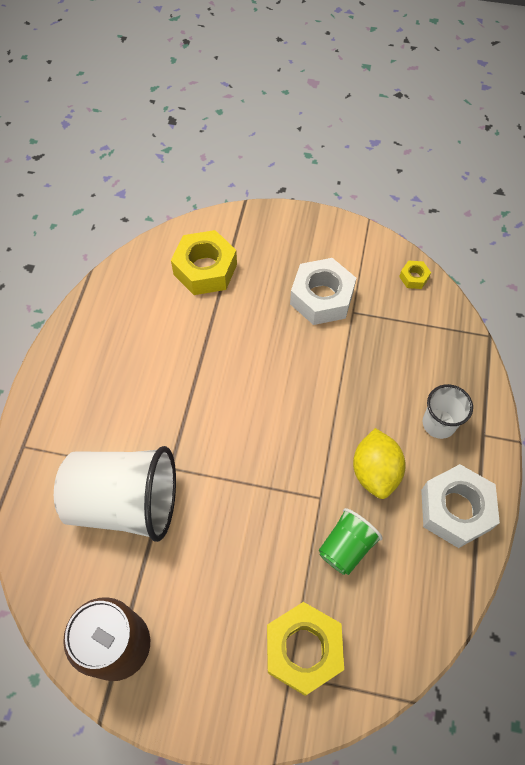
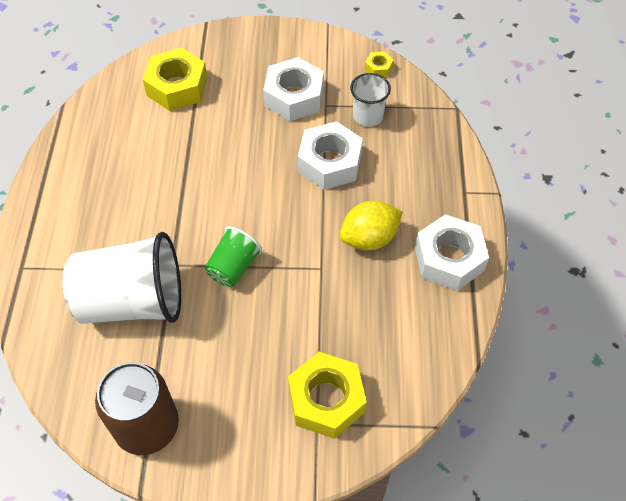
camera: 10 degrees left, 5 degrees down
green cup [319,508,383,575] -> green cup moved to [205,226,262,287]
yellow lemon [353,428,406,499] -> yellow lemon turned 75 degrees clockwise [340,200,403,250]
white cup [423,384,473,439] -> white cup moved to [350,73,391,127]
none -> white nut [298,121,363,190]

